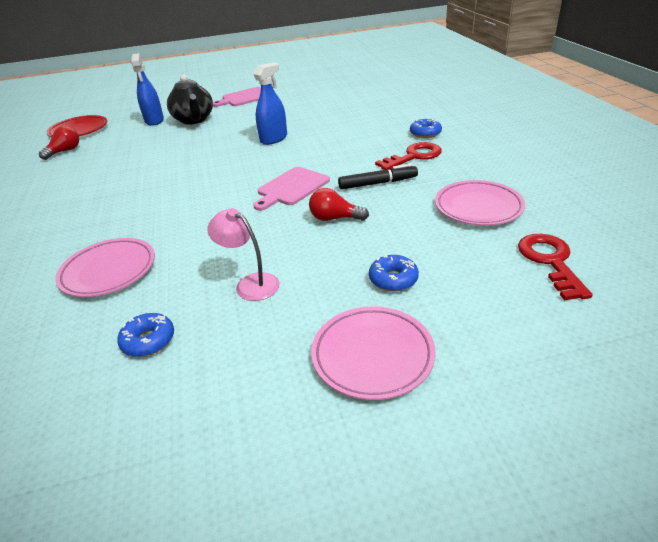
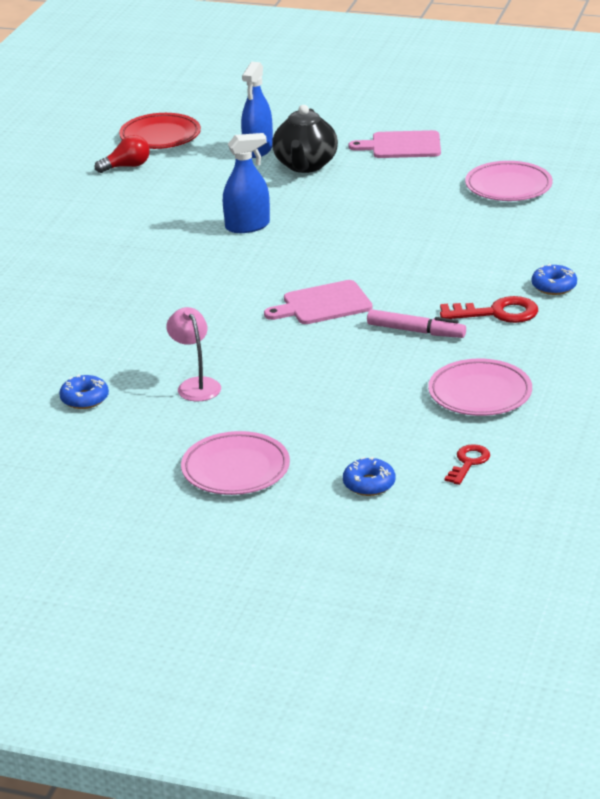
camera: 30 degrees right, 5 degrees down
pink plate [55,238,155,297] -> pink plate moved to [465,161,553,201]
blue spray bottle [254,63,287,145] -> blue spray bottle moved to [223,133,270,233]
red light bulb [309,188,369,221] -> none
black marker [338,164,418,189] -> pink marker [367,309,466,338]
blue donut [369,254,419,292] -> blue donut moved to [343,457,395,496]
red key [518,234,593,300] -> red key [444,444,490,485], size x0.63

